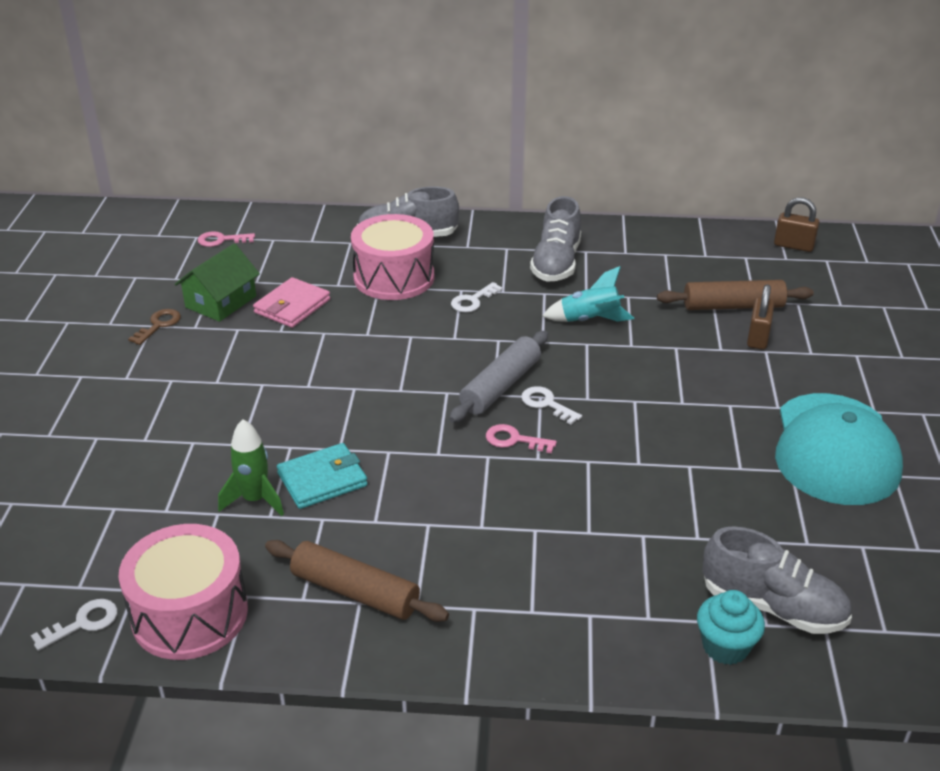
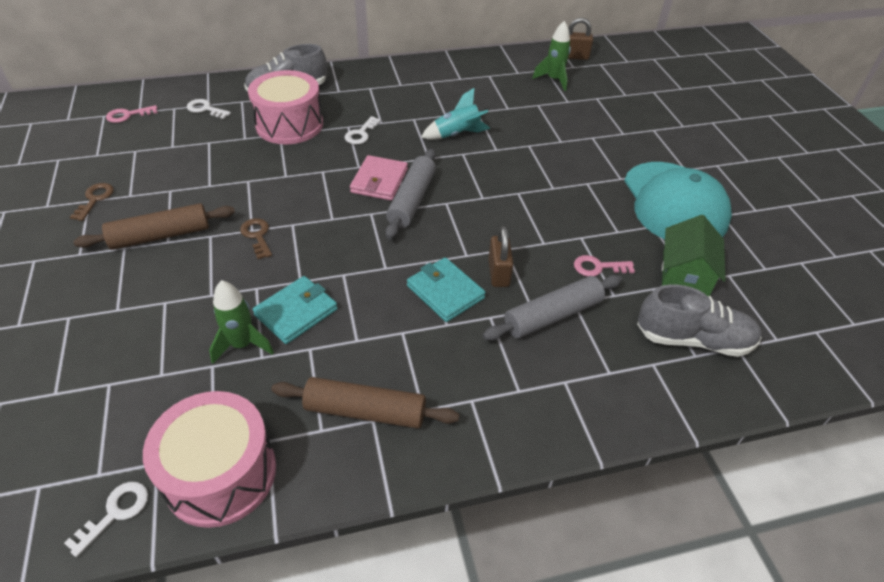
camera: 20 degrees left, 10 degrees up
green house [175,243,260,322] -> green house moved to [662,215,726,296]
pink wallet [253,277,330,328] -> pink wallet moved to [350,155,408,201]
pink key [486,424,557,453] -> pink key moved to [574,255,635,276]
white key [521,386,582,425] -> white key moved to [187,99,231,119]
grey shoe [530,196,581,282] -> none
brown rolling pin [657,280,814,310] -> brown rolling pin moved to [73,203,235,250]
turquoise cupcake [697,590,765,665] -> none
brown padlock [747,284,774,350] -> brown padlock moved to [488,226,513,287]
none -> brown key [240,218,272,259]
none -> turquoise wallet [407,257,486,322]
none -> grey rolling pin [483,275,622,341]
none -> green rocket [532,21,571,91]

